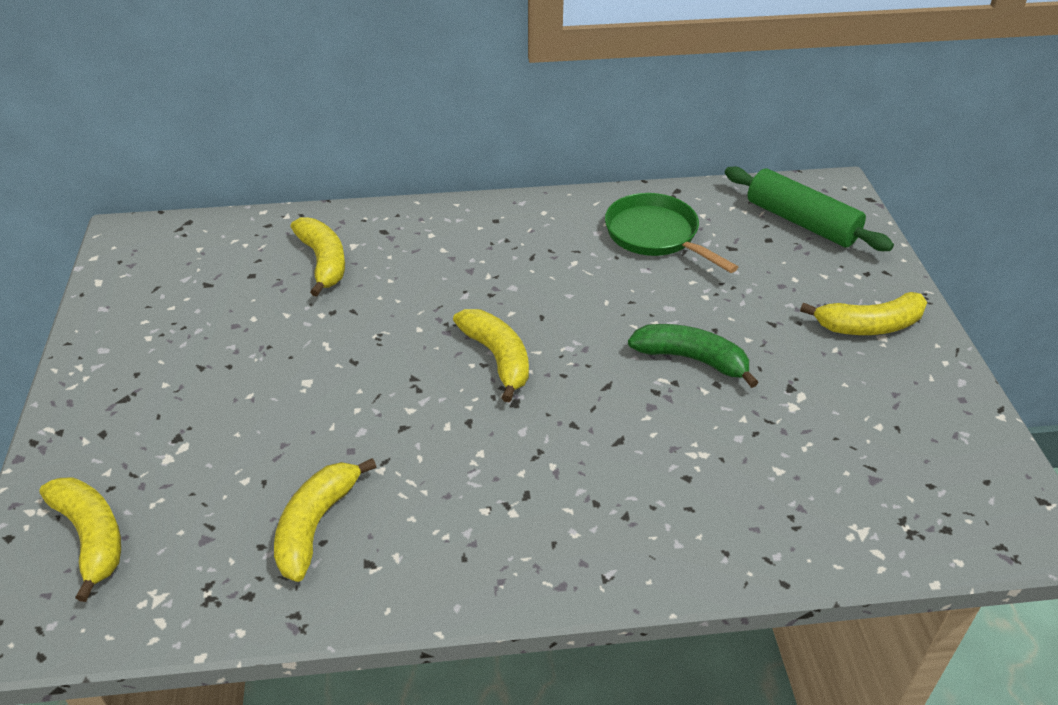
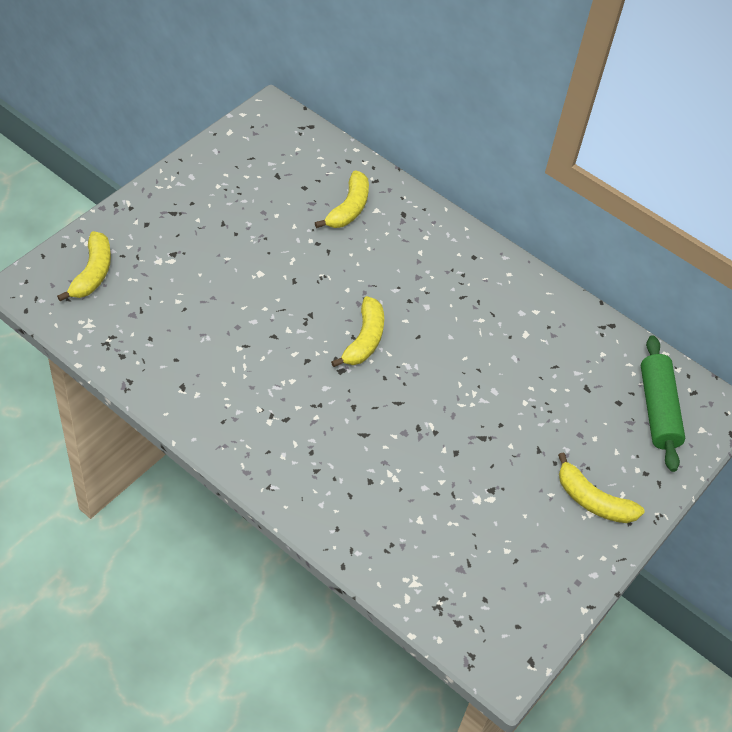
camera: 40 degrees right, 10 degrees up
yellow banana [274,458,376,582] -> none
green pan [605,193,738,273] -> none
green banana [628,324,759,388] -> none

